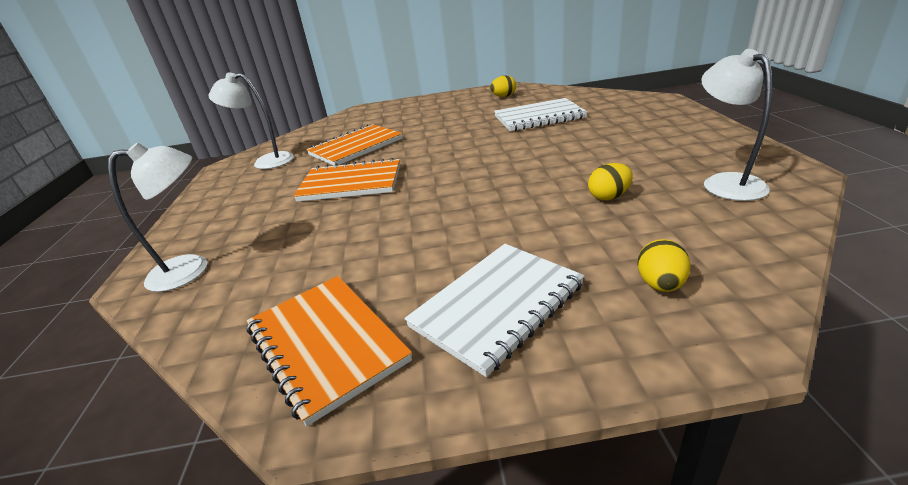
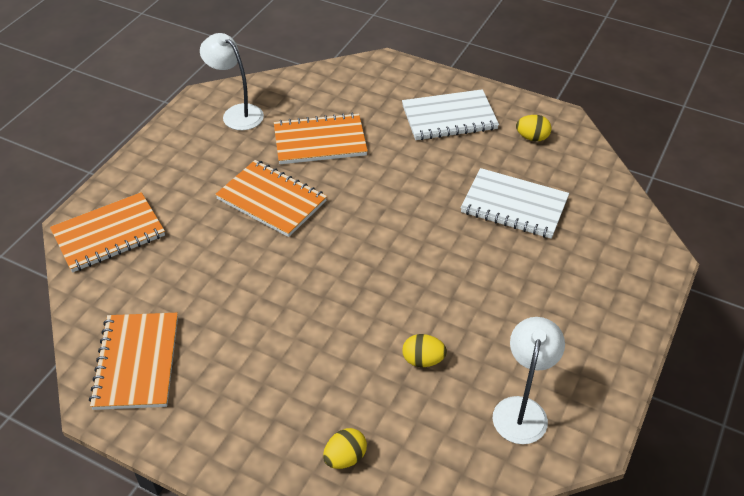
camera: 30 degrees right, 15 degrees up
white lamp [108,143,207,292] -> orange notebook [50,192,165,272]
white notebook [404,244,584,377] -> white notebook moved to [402,89,499,140]

